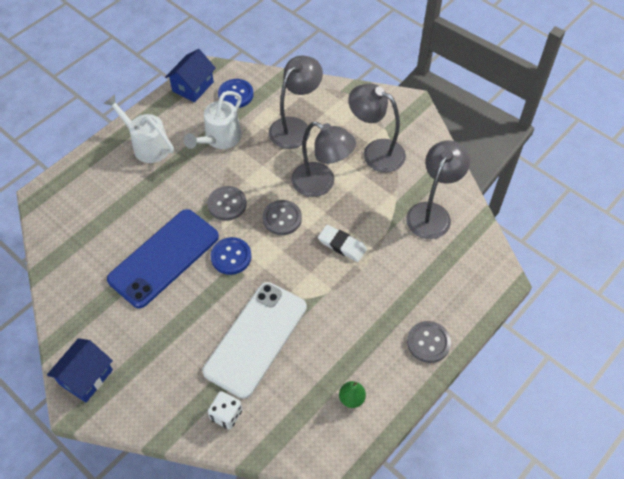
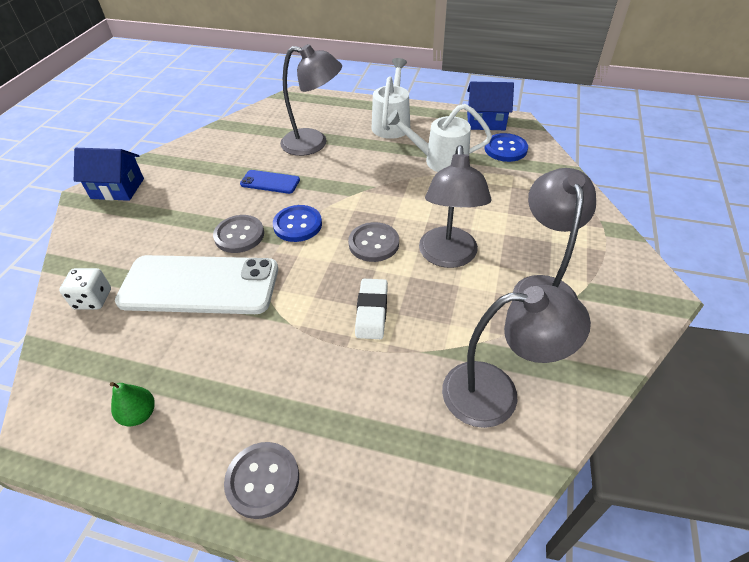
camera: 65 degrees right, 10 degrees down
blue phone [107,209,219,308] -> blue phone [240,170,300,194], size x0.46
grey button [207,186,247,221] -> grey button moved to [213,215,264,253]
grey lamp [269,55,323,149] -> grey lamp moved to [280,44,342,156]

